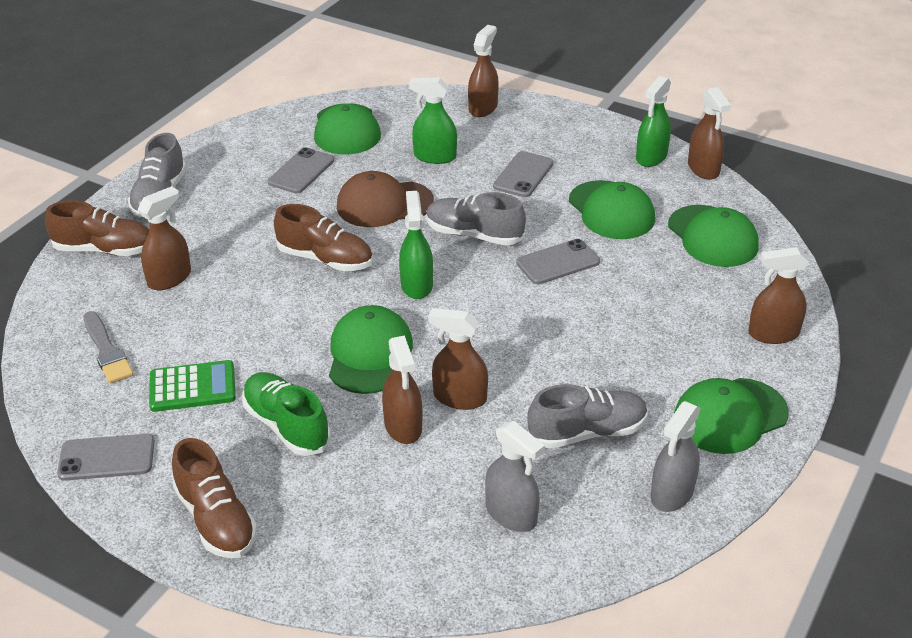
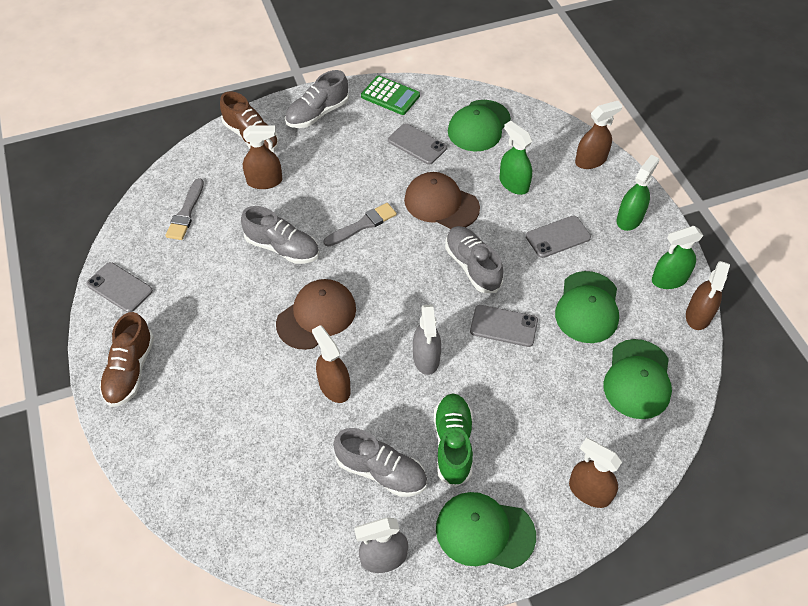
camera: 40 degrees right, 15 degrees up
green calculator [149,360,236,412] -> green calculator moved to [361,76,420,115]
green shoe [242,372,331,456] -> green shoe moved to [434,394,473,487]
grey phone [268,147,334,194] -> grey phone turned 60 degrees clockwise [388,123,447,165]
brown shoe [274,204,373,271] -> grey brush [323,203,397,247]
green cap [329,305,413,394] -> brown cap [276,279,356,350]
brown spray bottle [382,335,423,444] -> none
green spray bottle [399,191,433,299] -> green spray bottle moved to [617,155,659,231]
grey spray bottle [485,421,545,532] -> grey spray bottle moved to [413,304,441,375]
none -> grey shoe [241,206,319,264]

